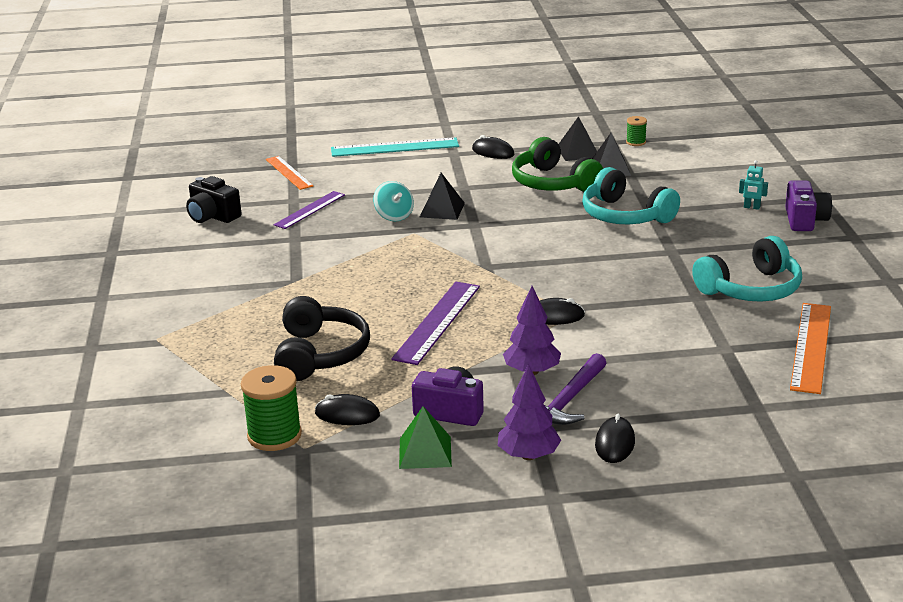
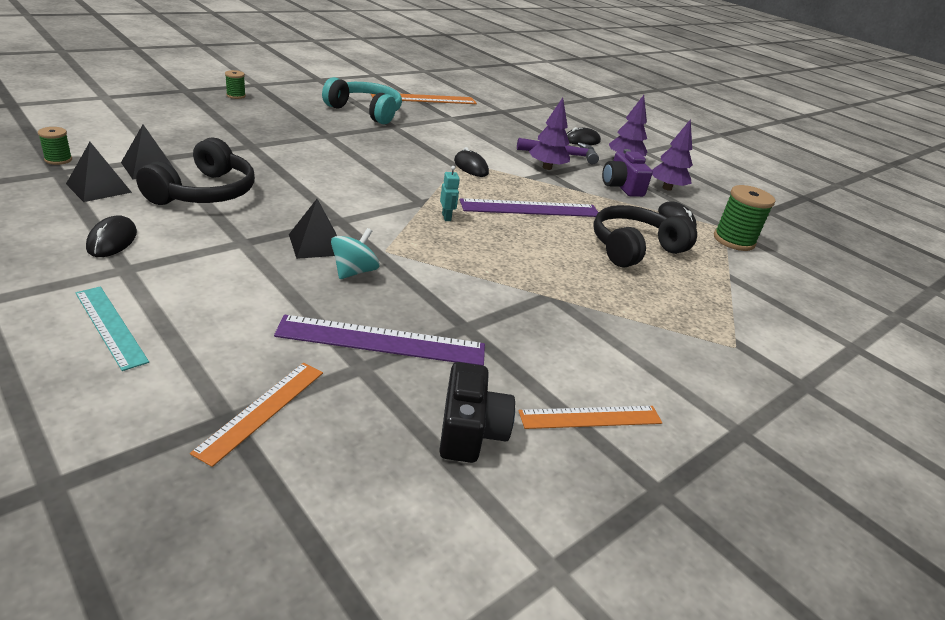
camera: 130 degrees left, 5 degrees up
purple ruler [274,191,345,229] -> purple ruler [274,315,485,366], size x1.52
turquoise ruler [331,137,459,157] -> turquoise ruler [76,286,149,371], size x0.66
green pyramid [399,406,452,469] -> purple tree [652,119,693,191]
green headphones [512,137,603,192] -> black headphones [136,137,255,205]
turquoise headphones [582,167,680,224] -> none
turquoise robot [739,160,768,210] -> turquoise robot moved to [440,166,460,221]
purple camera [785,180,832,231] -> green spool [225,70,246,99]
none -> orange ruler [518,406,662,429]

